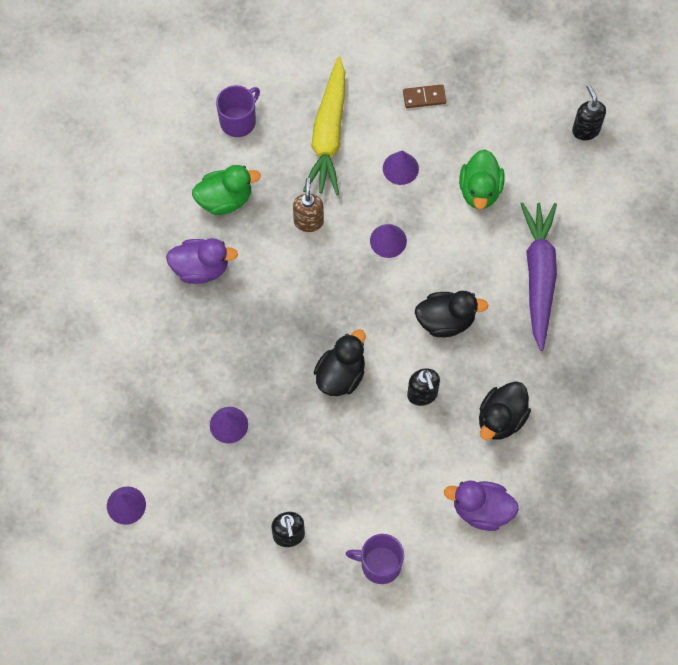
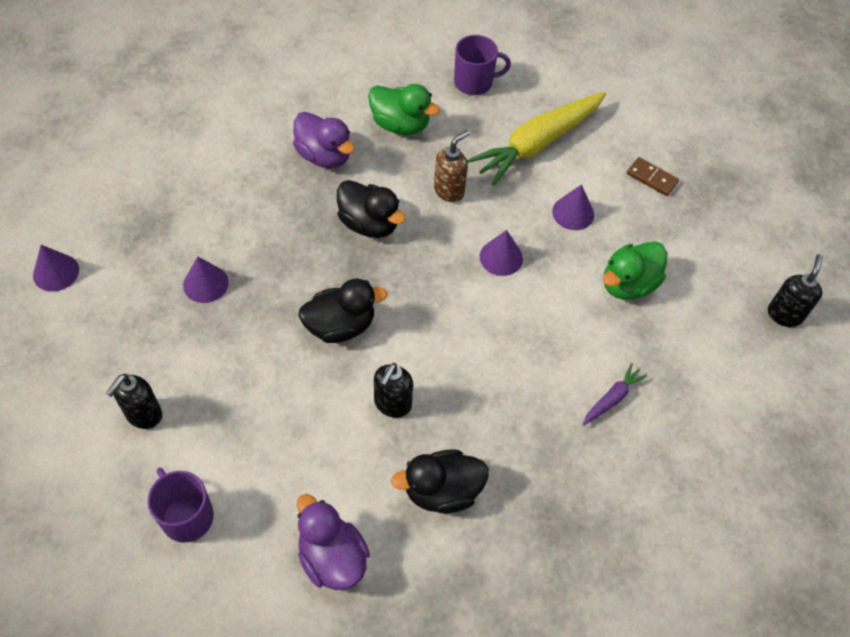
camera: 40 degrees right, 10 degrees down
black duck [415,291,488,337] -> black duck moved to [337,180,406,238]
purple carrot [521,202,557,351] -> purple carrot [583,363,647,425], size x0.44

